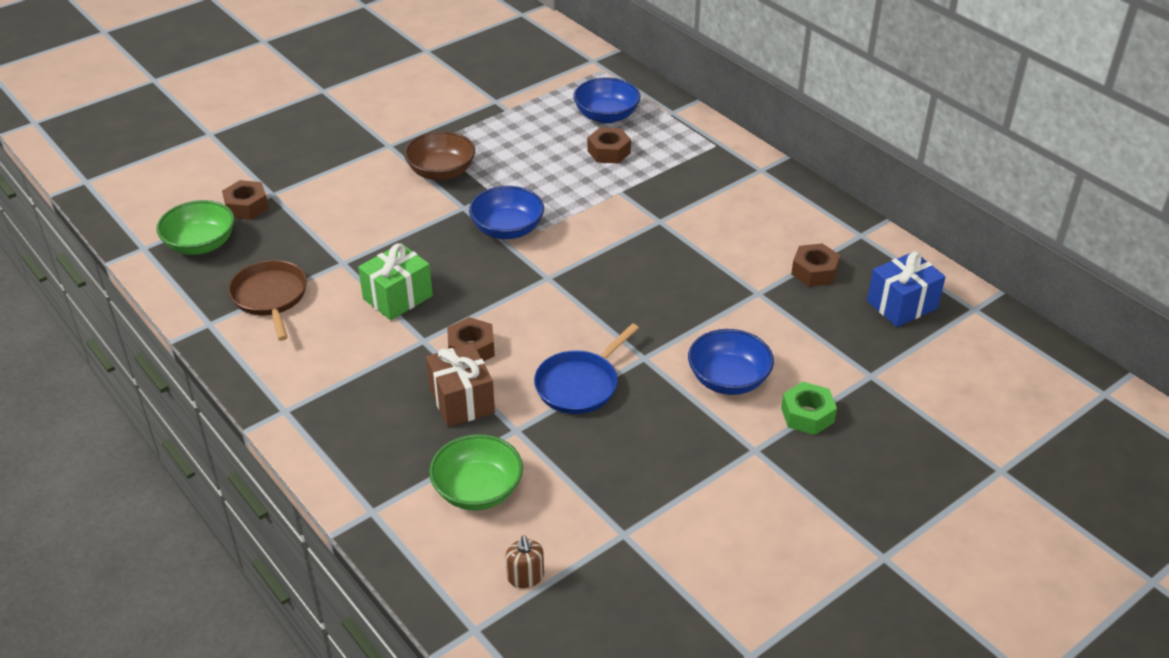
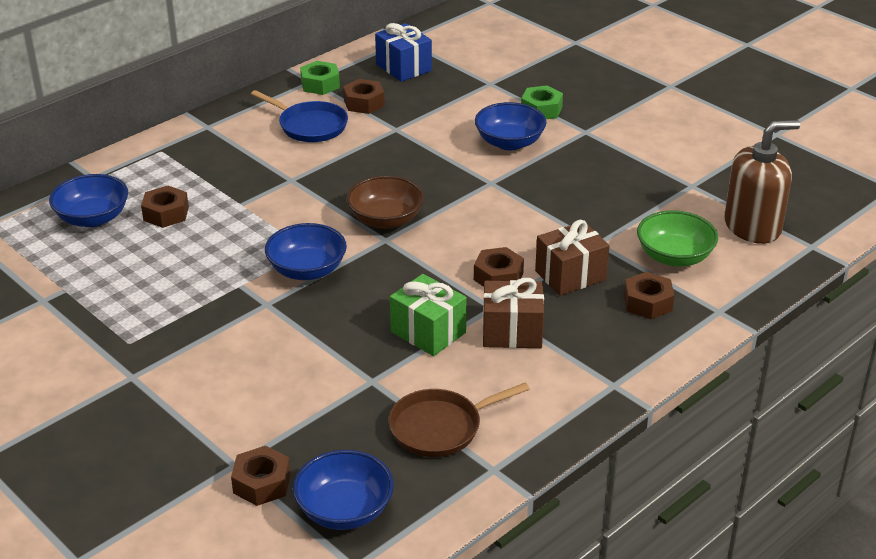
camera: 95 degrees left, 5 degrees down
green bowl [156,200,235,255] -> blue bowl [293,450,394,530]
brown bowl [404,131,475,181] -> brown bowl moved to [346,175,424,229]
brown soap dispenser [506,536,544,588] -> brown soap dispenser [724,120,800,244], size x2.25
blue pan [534,323,639,414] -> blue pan moved to [251,90,348,142]
none -> green nut [300,61,340,95]
none -> brown gift [483,278,544,348]
none -> brown nut [624,271,674,319]

